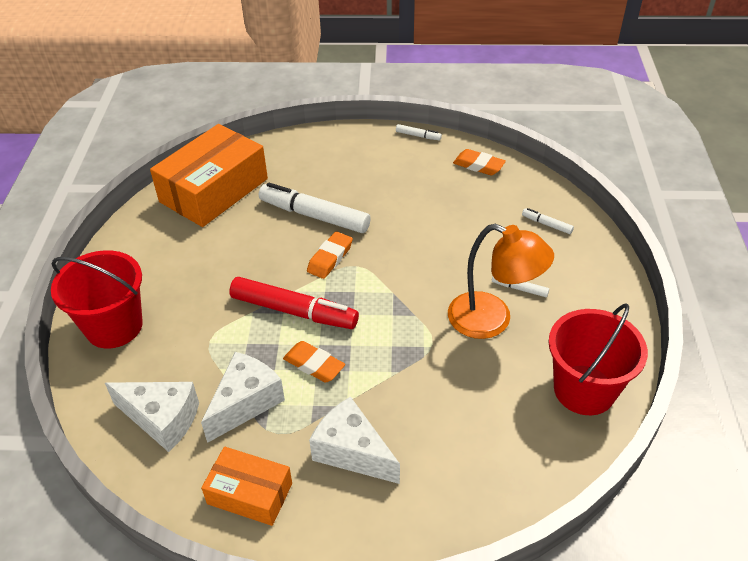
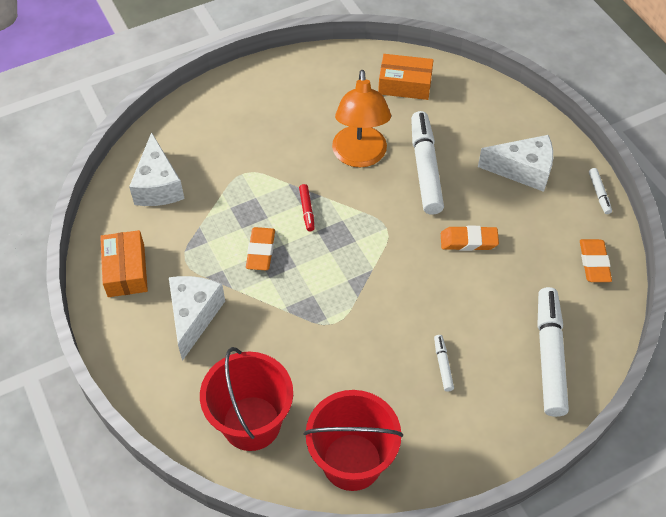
camera: 60 degrees right, 10 degrees up
red bucket [51,250,143,349] -> red bucket moved to [200,347,293,451]
orange box [150,124,268,227] -> orange box [378,54,433,100], size x0.56
white cheese [201,352,285,443] -> white cheese moved to [478,135,553,192]
red marker [229,277,359,329] -> red marker [299,184,315,231], size x0.44
orange eraser [307,231,353,279] -> orange eraser moved to [441,226,499,251]
orange lamp [448,224,554,339] -> orange lamp moved to [332,70,391,167]
white marker [522,208,574,234] -> white marker [538,287,569,417], size x2.28

